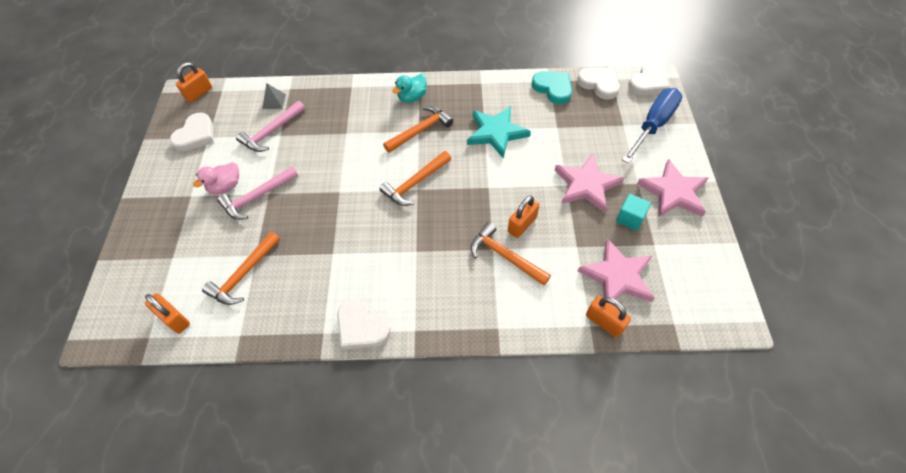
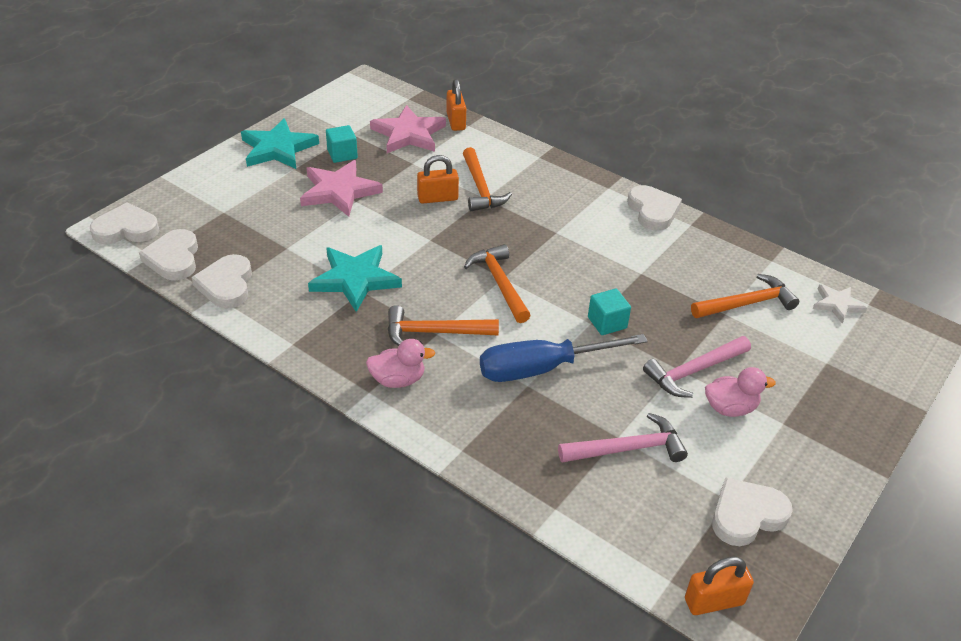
camera: 145 degrees left, 15 degrees down
orange padlock [145,293,190,334] -> white star [813,285,867,324]
pink hammer [218,166,298,220] -> pink hammer turned 150 degrees clockwise [643,336,751,398]
grey pyramid [262,83,286,109] -> none
orange hammer [379,151,451,206] -> orange hammer turned 105 degrees counterclockwise [464,244,531,323]
turquoise duck [392,74,427,103] -> pink duck [366,339,435,388]
turquoise heart [532,71,572,104] -> white heart [192,254,252,309]
blue screwdriver [622,88,682,164] -> blue screwdriver moved to [480,334,648,382]
pink star [637,159,708,217] -> turquoise star [241,118,319,169]
none -> turquoise cube [588,289,631,335]

